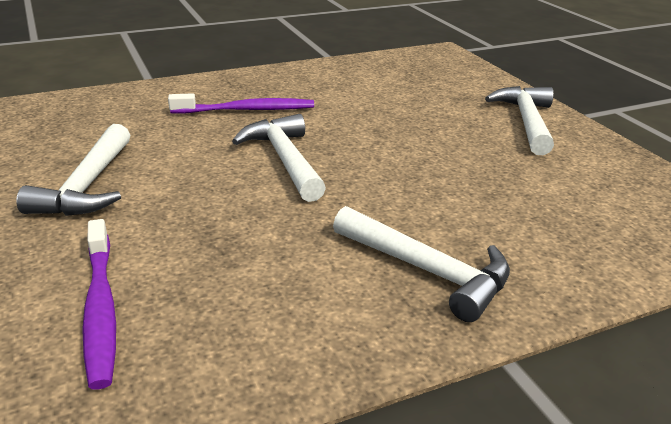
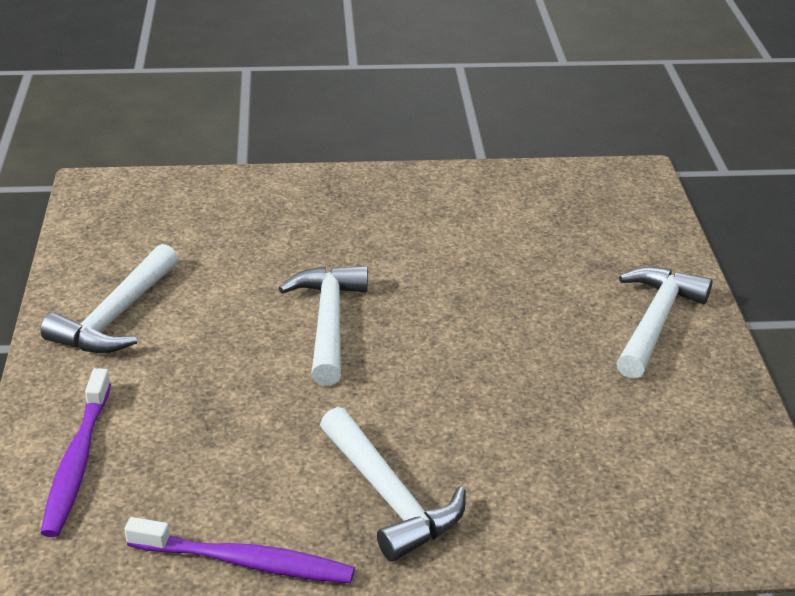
camera: 20 degrees right, 5 degrees up
purple toothbrush [168,93,314,114] -> purple toothbrush moved to [124,517,355,583]

